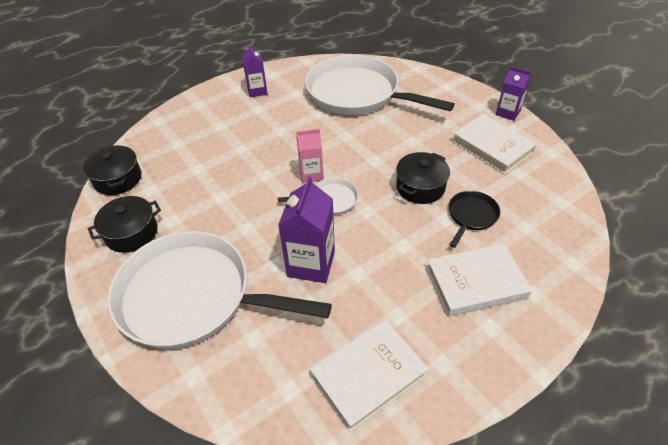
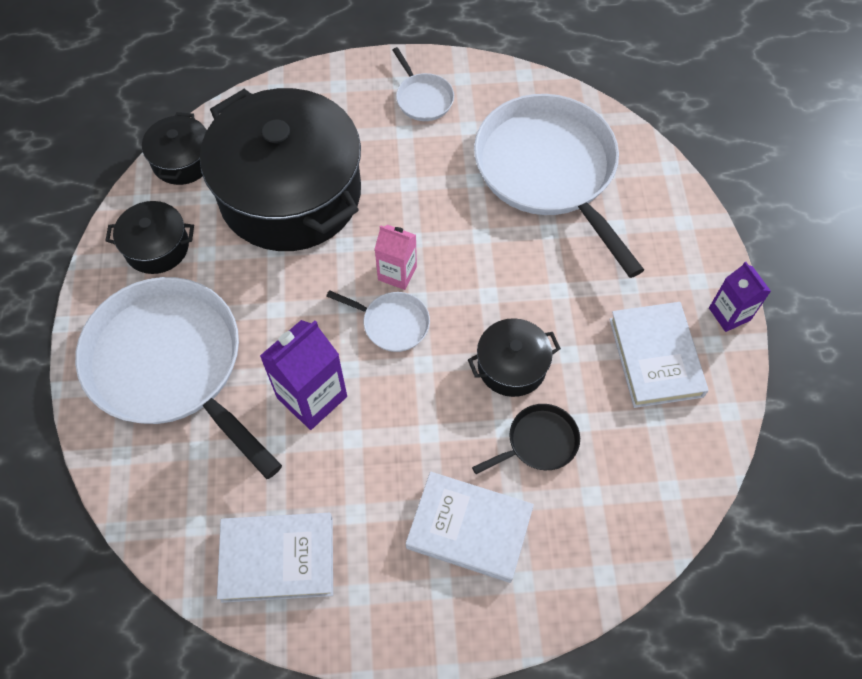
camera: 30 degrees right, 15 degrees up
purple carton [242,44,268,97] -> white pan [392,47,454,121]
none -> black pot [200,88,361,251]

